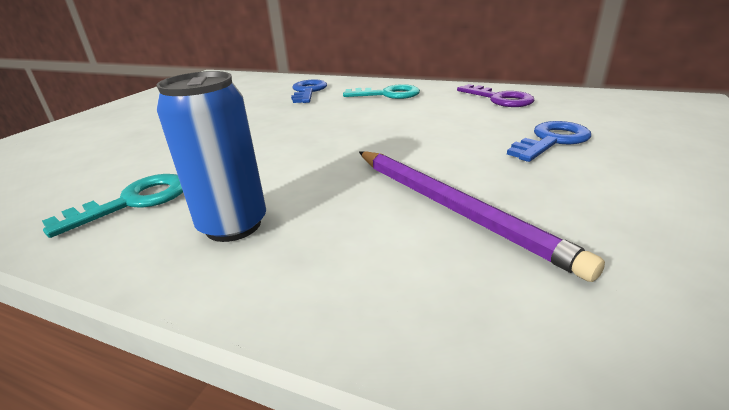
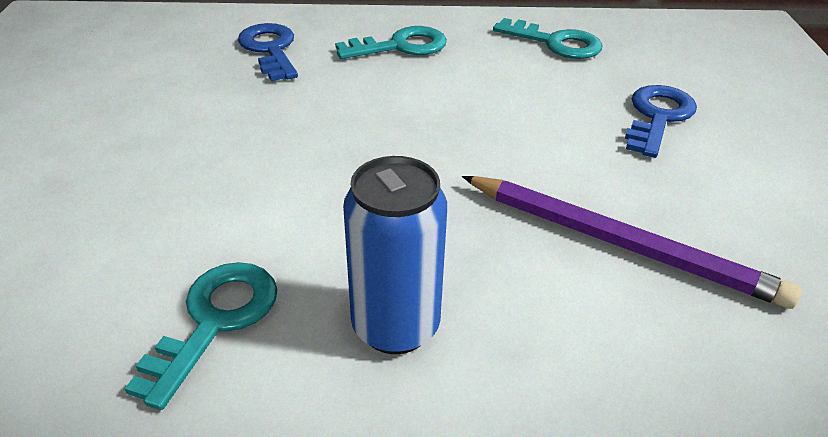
camera: 25 degrees left, 10 degrees up
purple key [457,84,535,107] -> turquoise key [493,18,602,59]

